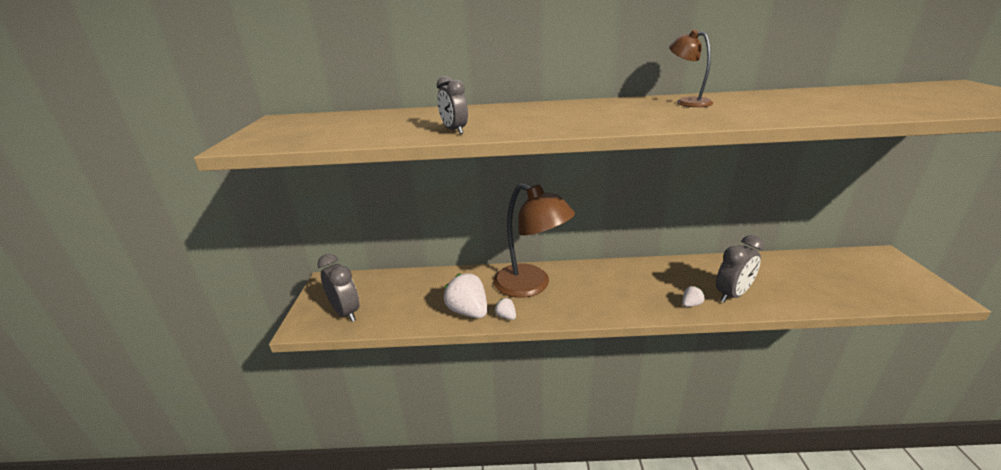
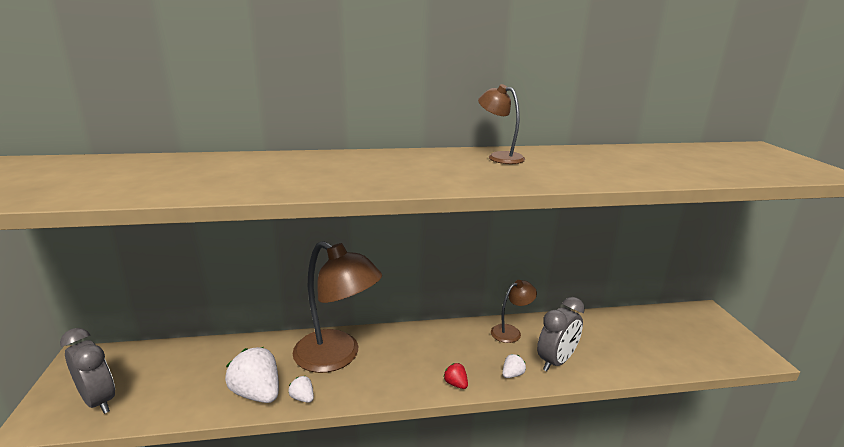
camera: 10 degrees left, 5 degrees down
grey clock [437,76,468,134] -> none
none -> red strawberry [443,363,468,389]
none -> brown lamp [491,280,537,343]

